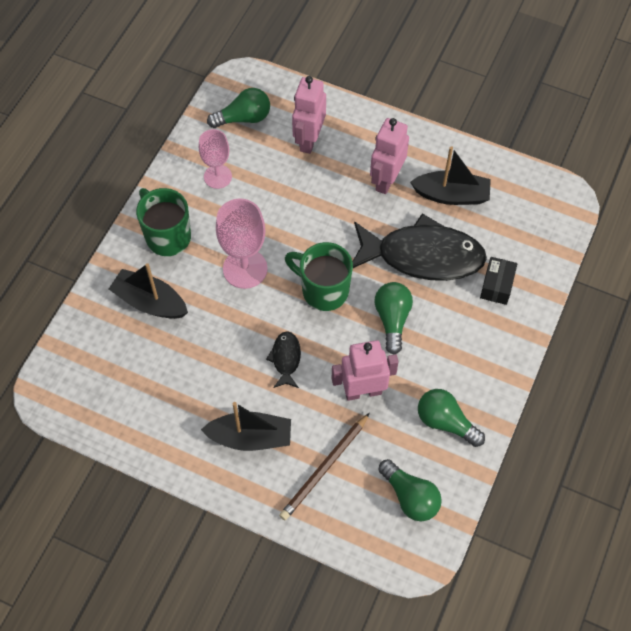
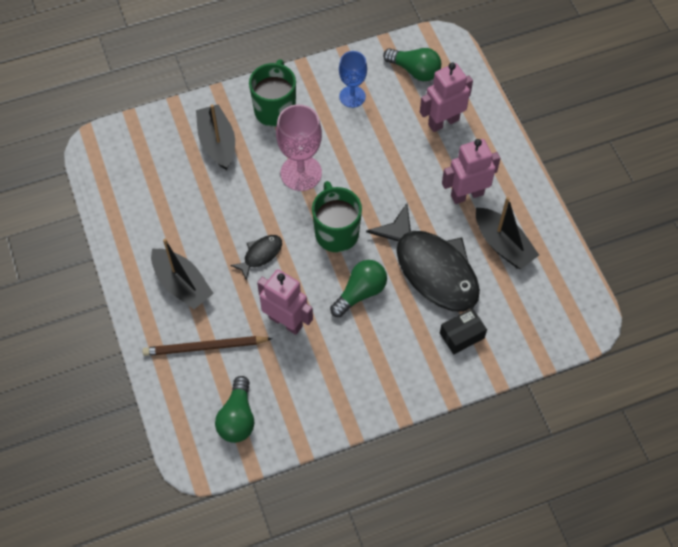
camera: 45 degrees right, 0 degrees up
pink goblet [199,129,232,189] -> blue goblet [339,51,367,108]
green light bulb [418,389,485,447] -> none

